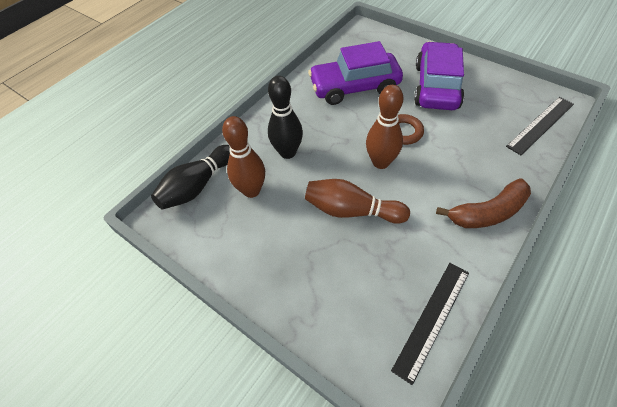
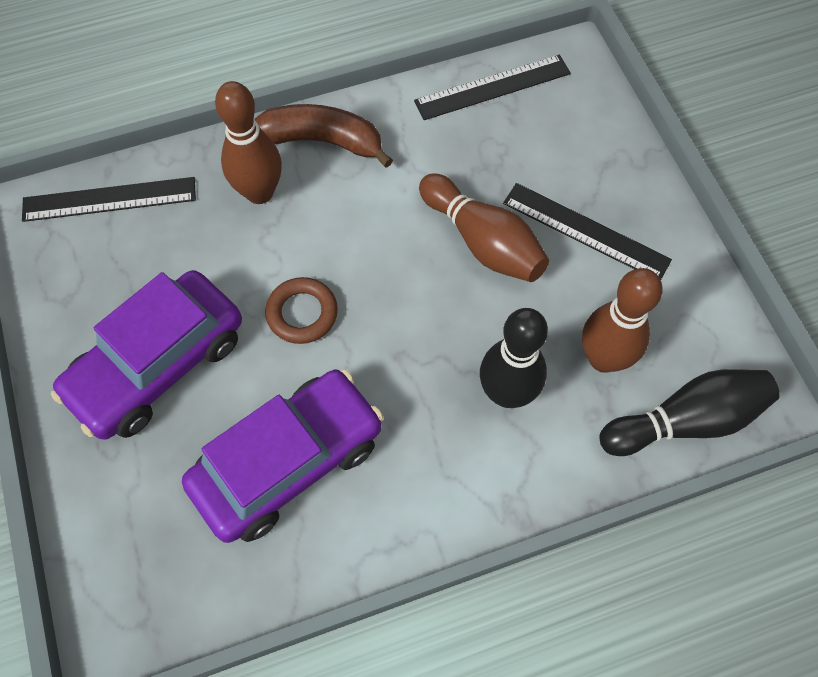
camera: 150 degrees left, 10 degrees up
purple car [308,41,403,105] -> purple car turned 60 degrees counterclockwise [182,370,384,543]
brown bowling pin [366,85,403,169] -> brown bowling pin moved to [215,81,282,204]
none -> black ruler [503,183,672,280]

